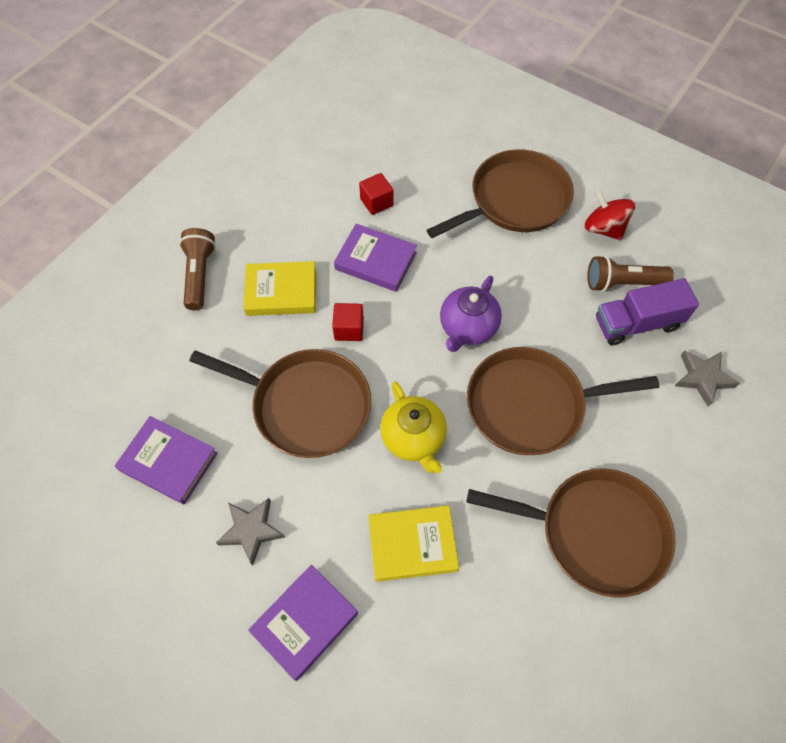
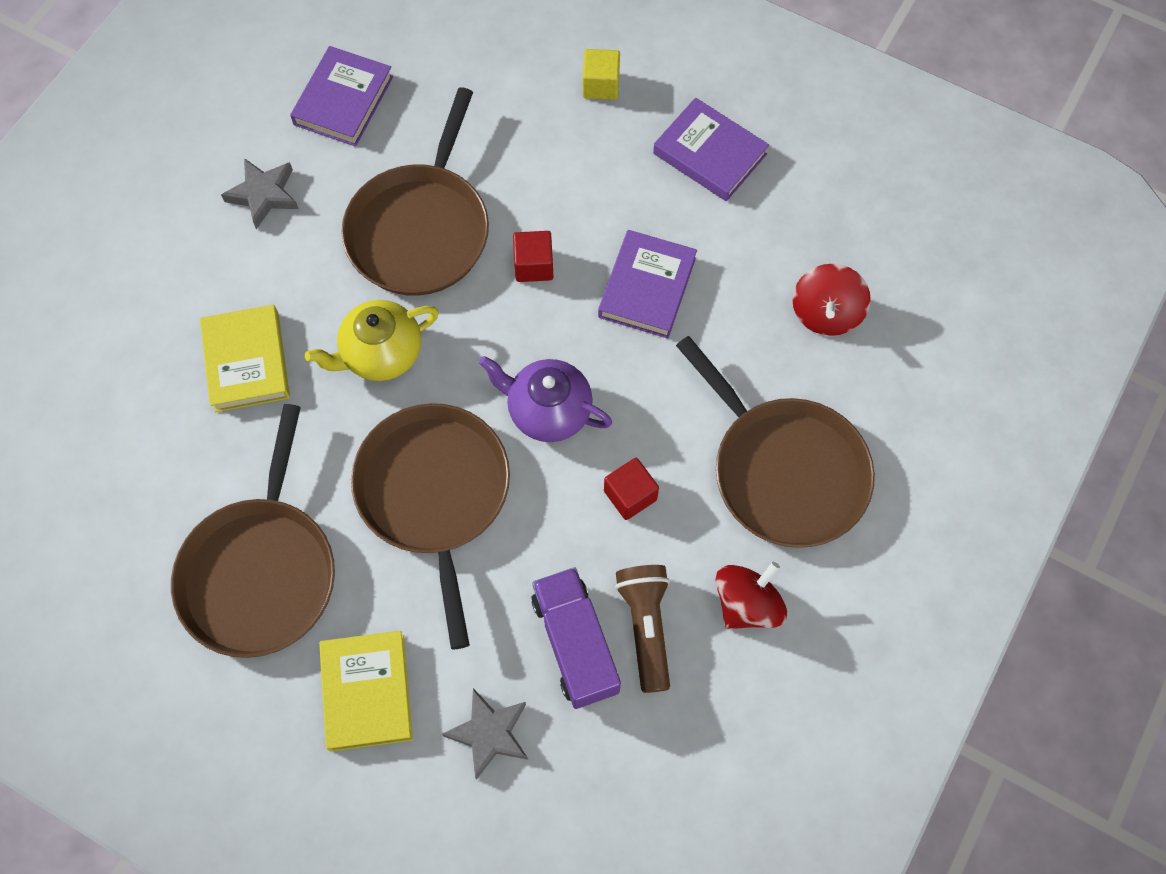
camera: 85 degrees right, 5 degrees up
brown flashlight [179,228,216,310] -> yellow cube [583,49,620,100]
yellow book [243,261,316,316] -> yellow book moved to [319,630,413,752]
purple book [248,565,358,681] -> purple book moved to [653,98,769,201]
red cube [359,173,393,215] -> red cube moved to [604,458,659,520]
none -> red spinning top [792,264,871,336]

